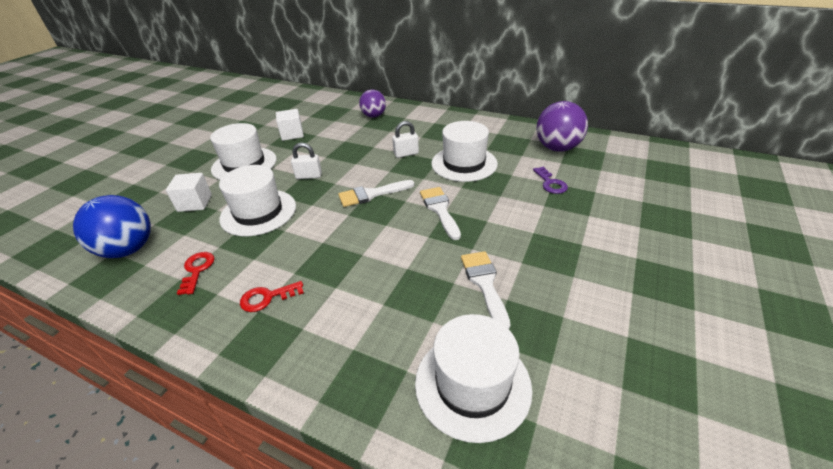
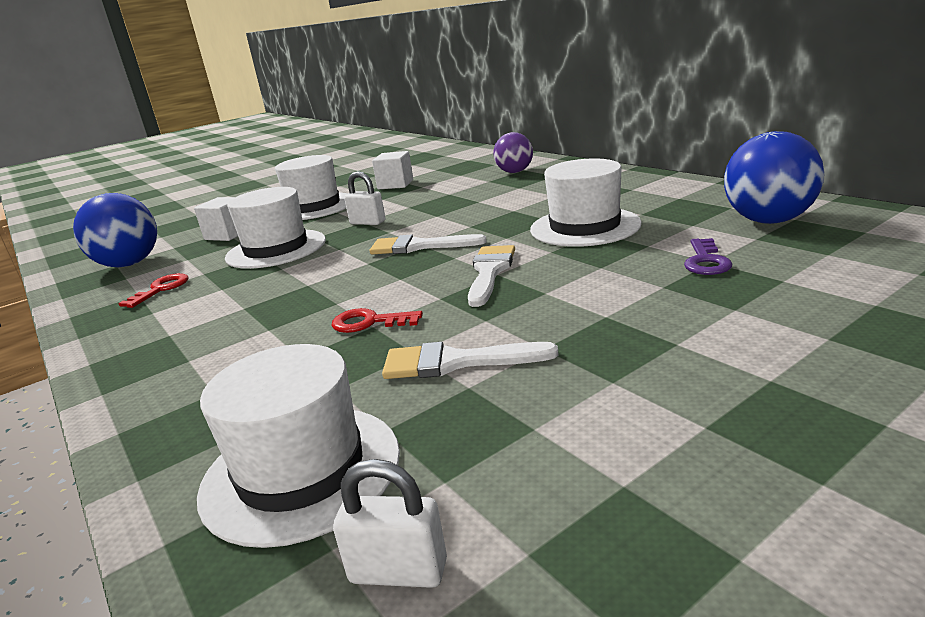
camera: 30 degrees right, 15 degrees down
red key [240,281,304,312] -> red key moved to [331,308,423,333]
white padlock [392,121,419,158] -> white padlock moved to [333,459,447,588]
white brush [461,251,510,329] -> white brush turned 105 degrees counterclockwise [382,342,558,379]
purple ball [536,101,588,152] -> blue ball [724,131,825,224]

